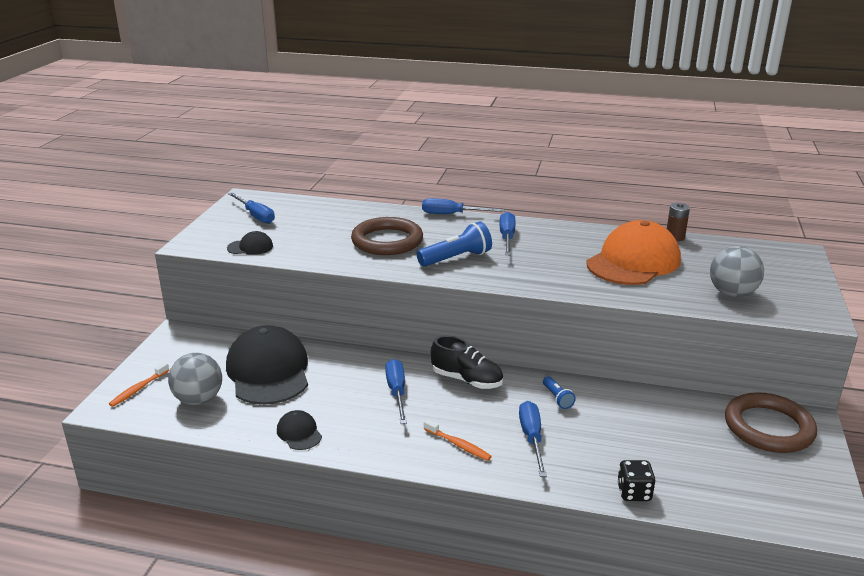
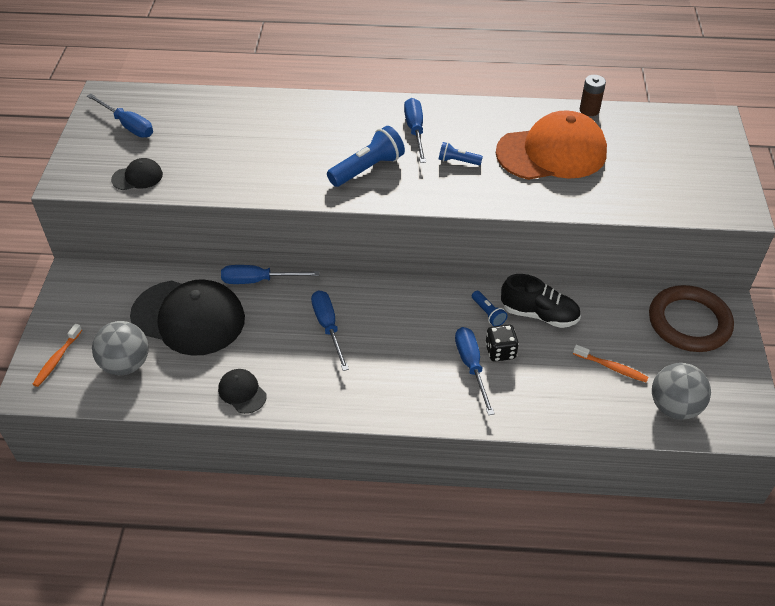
camera: 10 degrees left, 20 degrees up
black cap [226,325,308,405] -> black cap turned 135 degrees clockwise [130,279,245,356]
brown ring [351,217,423,255] -> none
blue screwdriver [422,198,505,214] -> blue screwdriver moved to [221,265,319,284]
orange toothbrush [424,419,492,461] -> orange toothbrush moved to [573,345,649,382]
black shoe [431,336,503,389] -> black shoe moved to [501,274,581,328]
orange cap [586,220,681,285] -> orange cap turned 45 degrees clockwise [496,110,607,180]
black dice [617,460,655,501] -> black dice moved to [485,324,519,362]
grey ball [710,246,764,297] -> grey ball moved to [652,363,711,420]
none -> blue flashlight [439,142,483,165]

